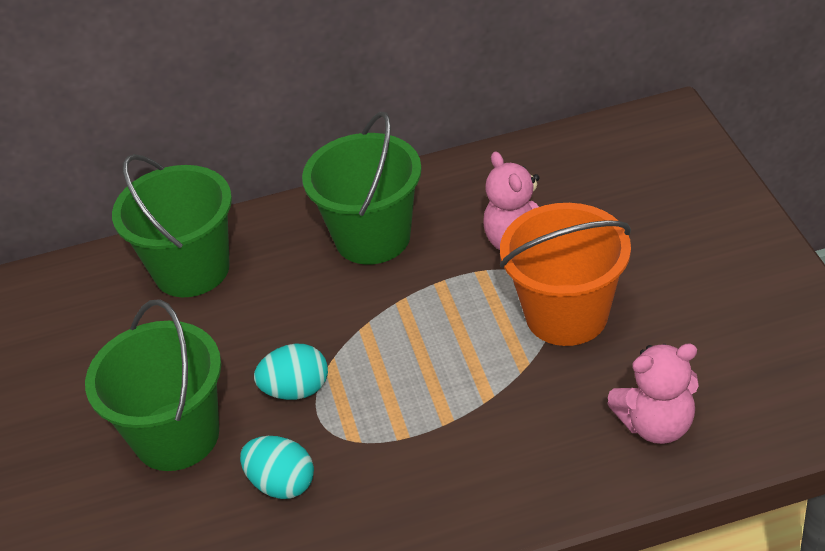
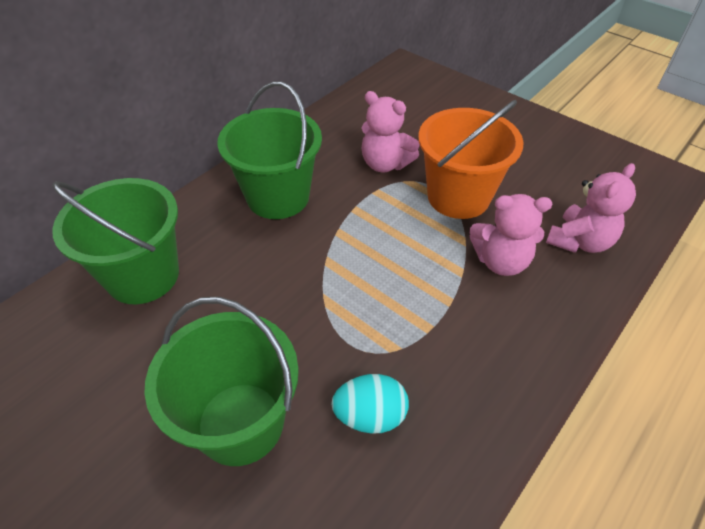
camera: 40 degrees left, 5 degrees up
turquoise egg [254,343,328,400] -> none
none -> pink teddy bear [470,194,552,276]

